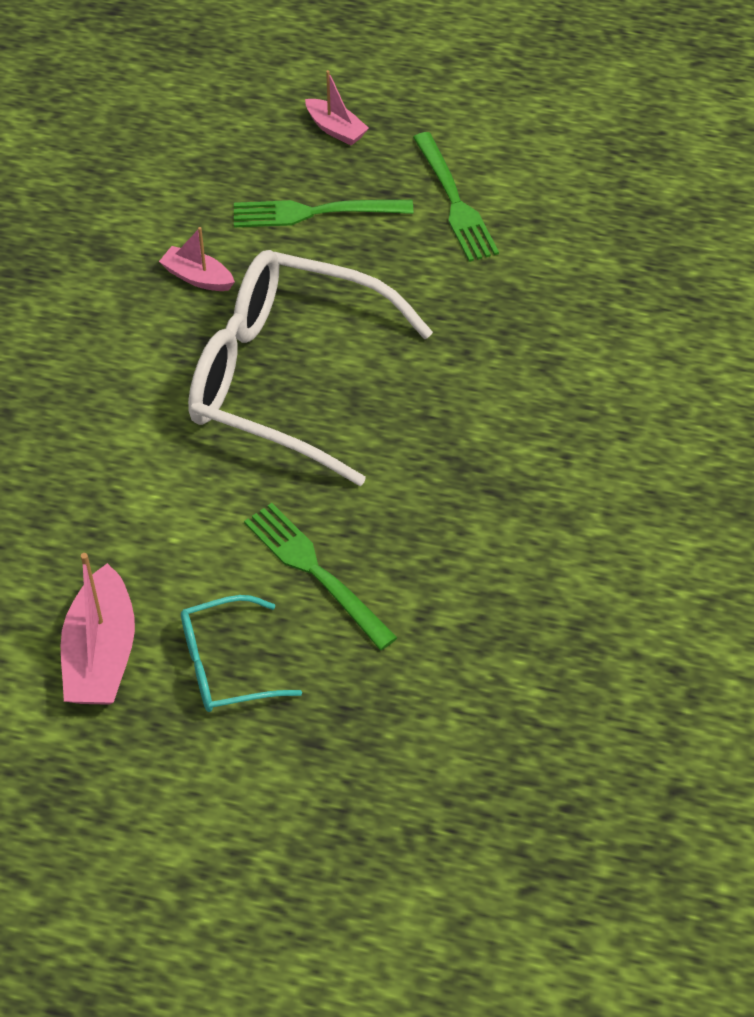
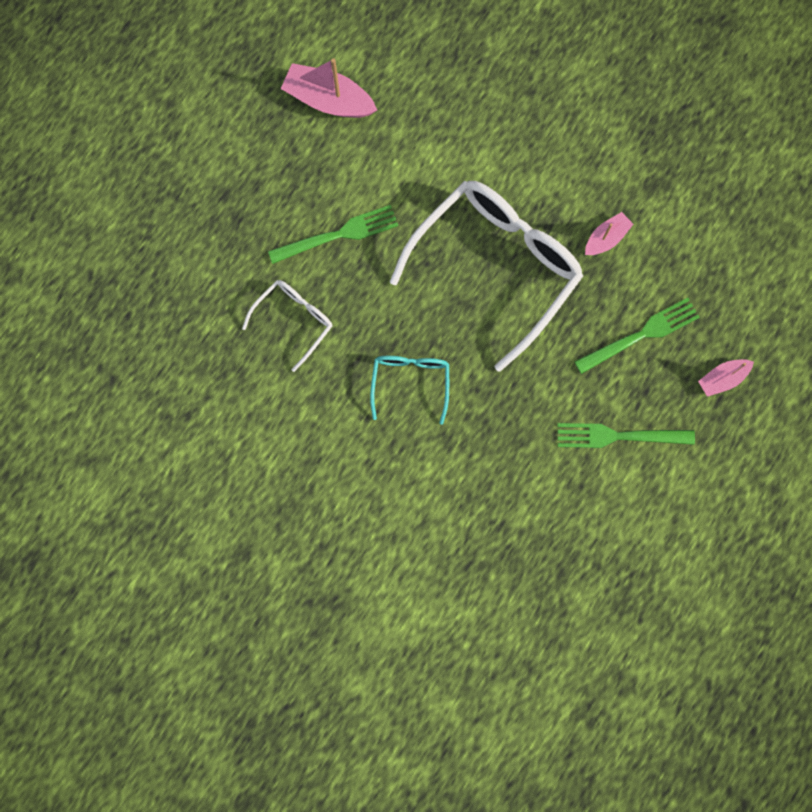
camera: 110 degrees right, 25 degrees up
turquoise glasses [181,595,302,712] -> turquoise glasses moved to [370,356,449,425]
green fork [234,200,413,228] -> green fork turned 45 degrees clockwise [574,298,700,374]
none -> white glasses [242,280,333,372]

